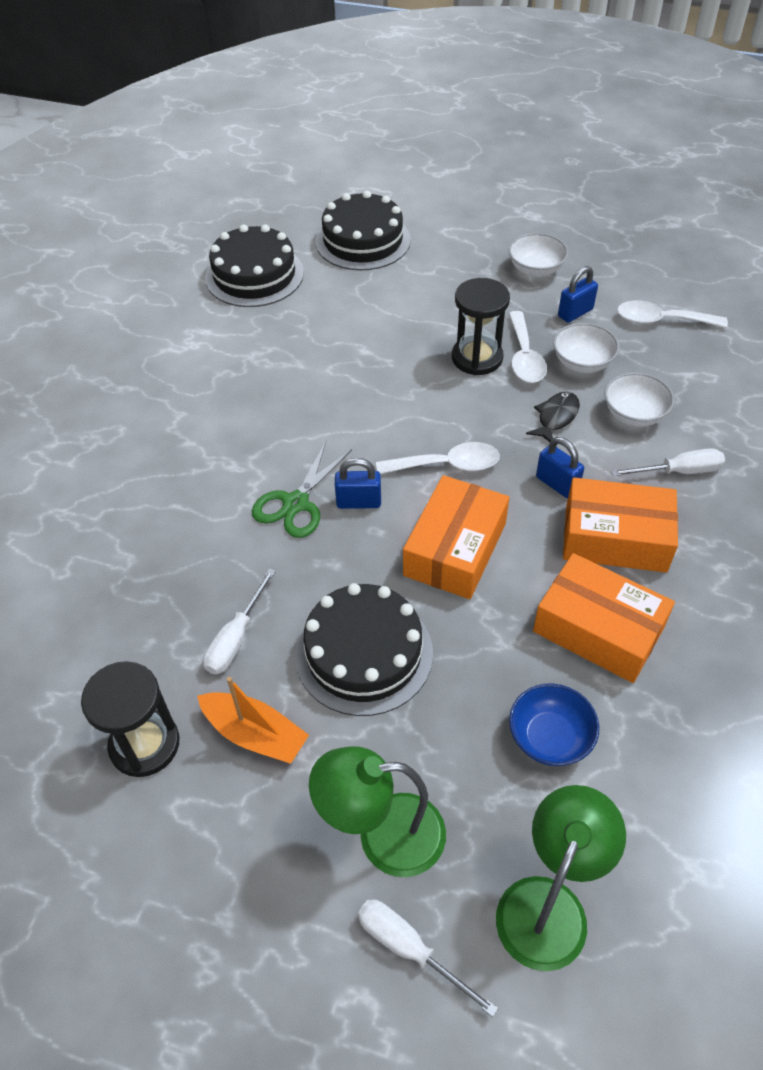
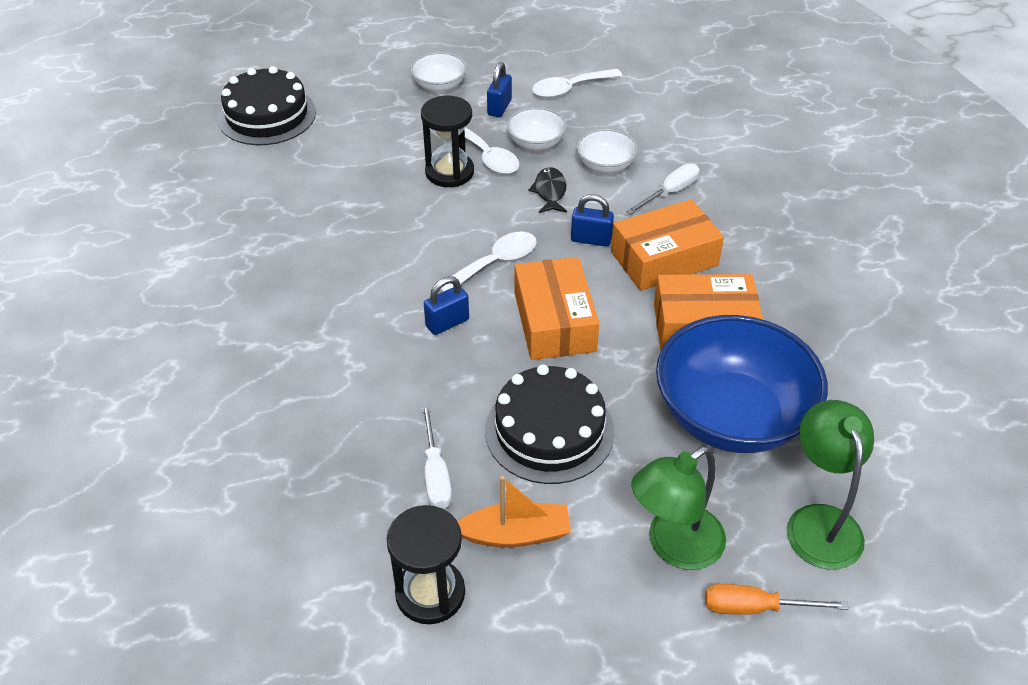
camera: 35 degrees left, 5 degrees down
black cake [205,224,304,307] -> none
green scissors [252,442,352,538] -> none
white screwdriver [358,899,498,1017] -> orange screwdriver [705,584,849,615]
blue bowl [509,684,599,766] -> blue bowl [656,315,828,453], size x2.16

